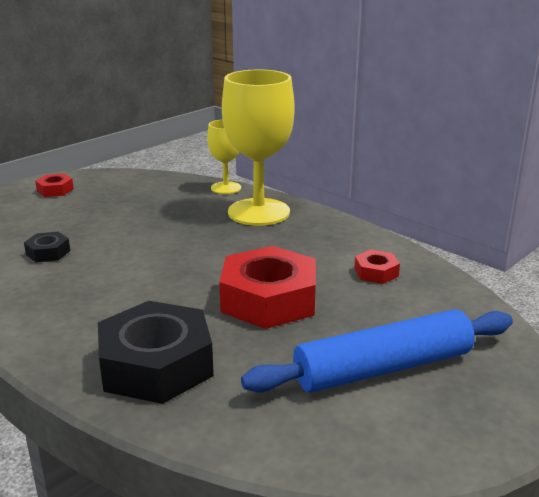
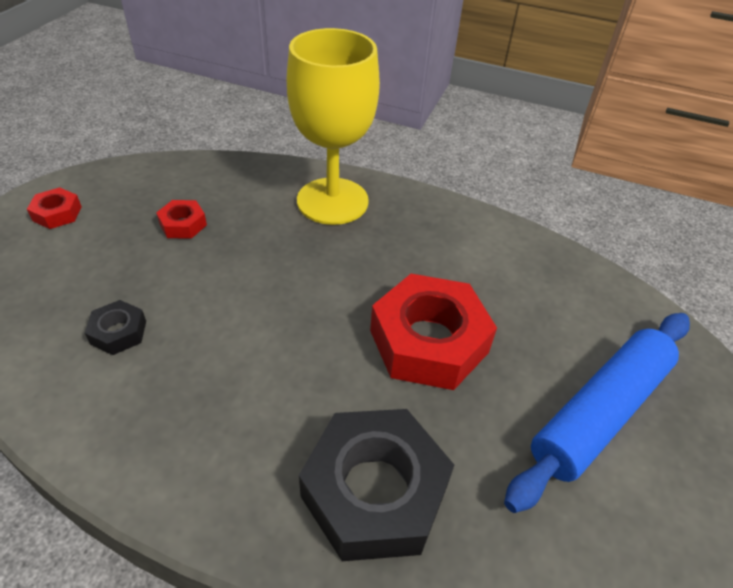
camera: 25 degrees left, 20 degrees up
yellow goblet [207,120,241,194] -> none
red nut [354,250,400,284] -> red nut moved to [156,200,207,239]

